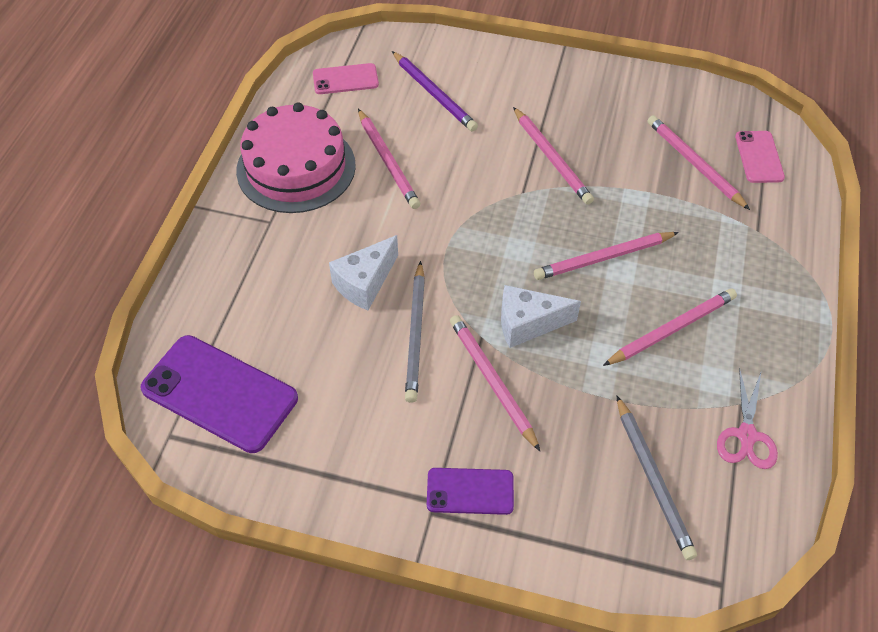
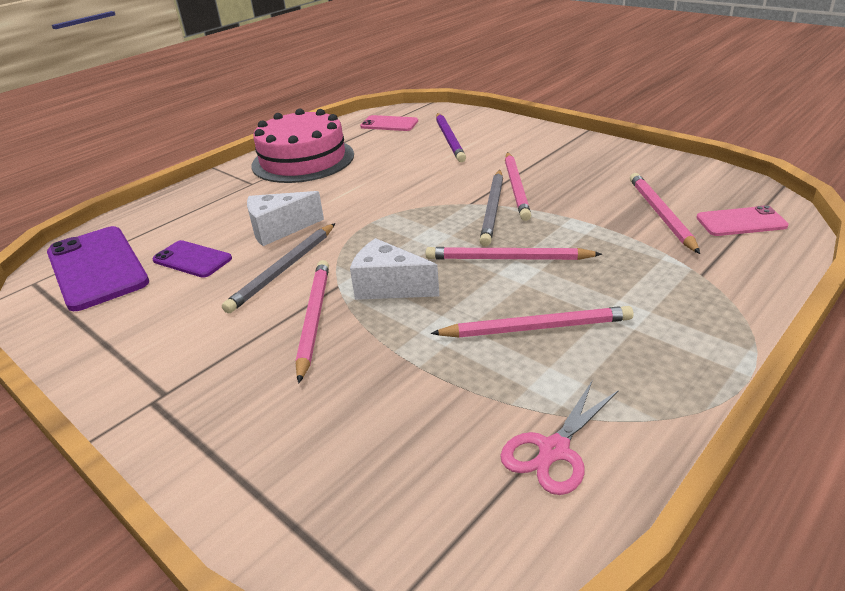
camera: 30 degrees right, 20 degrees down
pink pencil [358,109,420,209] -> none
purple phone [427,468,514,515] -> purple phone moved to [152,240,232,278]
grey pencil [616,395,697,560] -> grey pencil moved to [479,170,503,246]
pink phone [735,131,785,183] -> pink phone turned 60 degrees clockwise [696,205,789,236]

